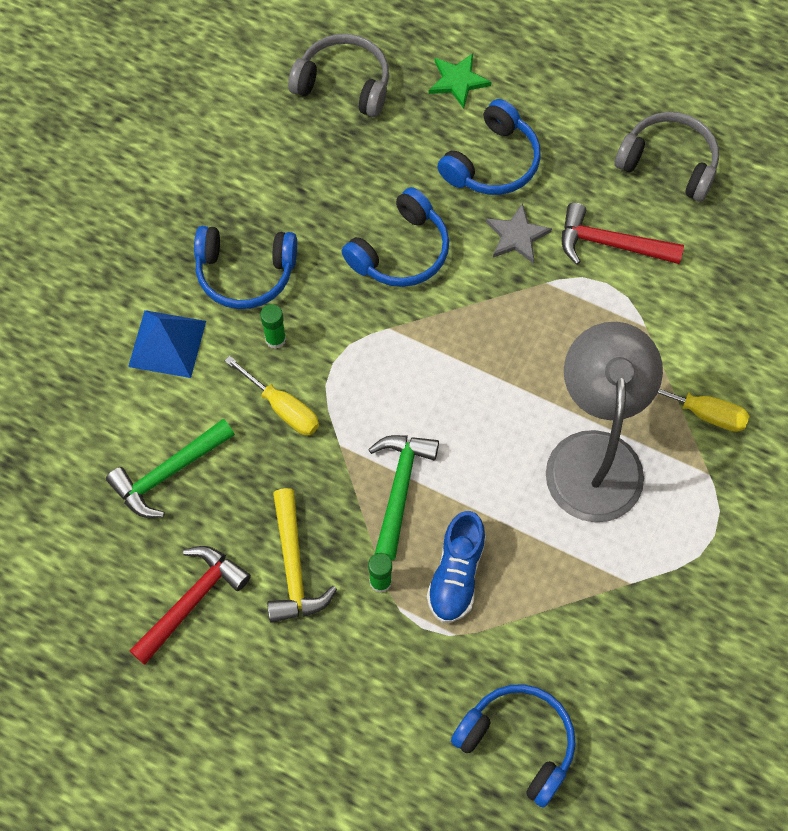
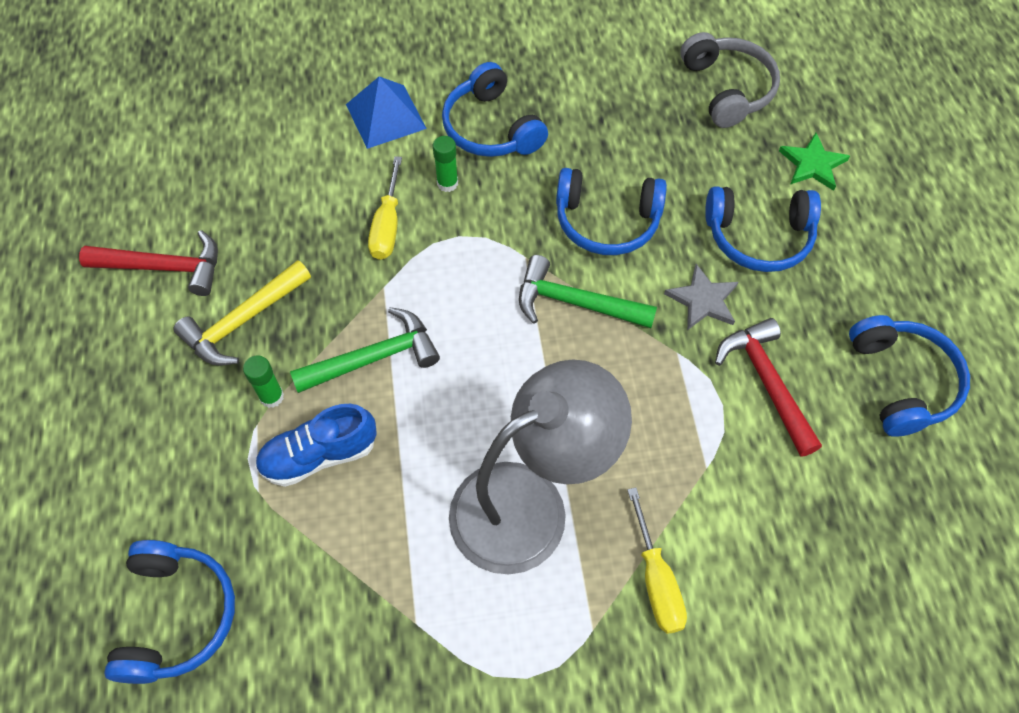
camera: 55 degrees right, 5 degrees down
green hammer [106,419,235,518] -> green hammer moved to [519,255,657,328]
grey headphones [614,112,719,202] -> blue headphones [849,315,970,437]

